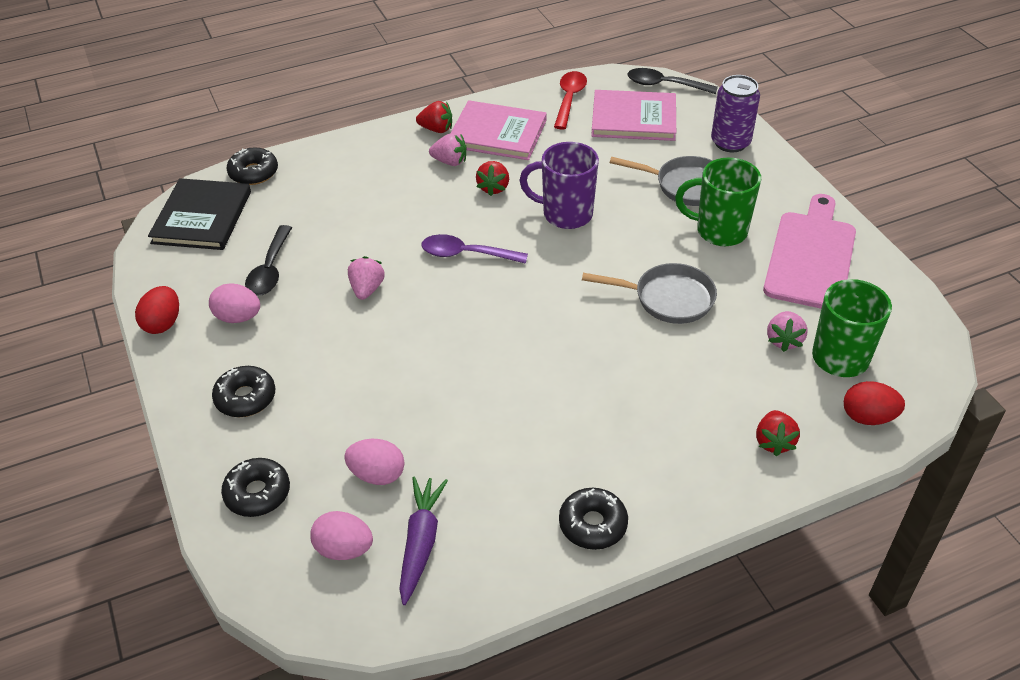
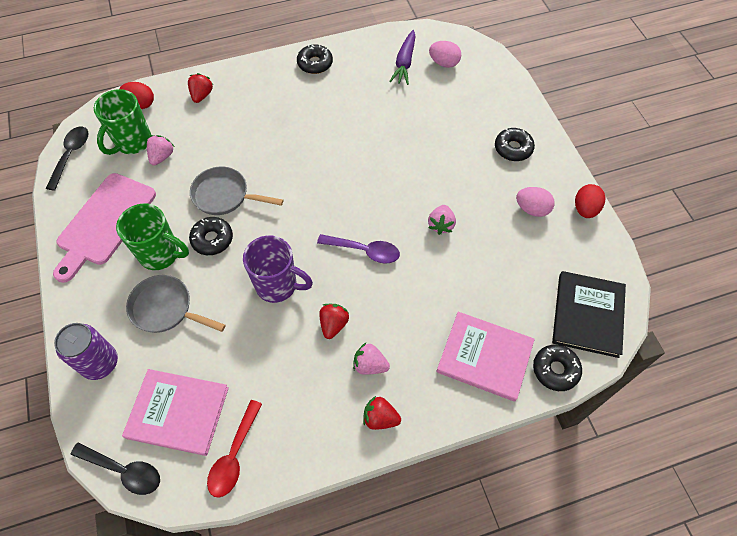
camera: 175 degrees left, 15 degrees up
black donut [221,458,290,517] -> black donut moved to [189,217,233,255]
black spoon [245,225,292,296] -> black spoon moved to [46,126,89,191]
pink egg [344,439,405,485] -> none
pink book [451,100,547,160] -> pink book moved to [436,312,535,402]

